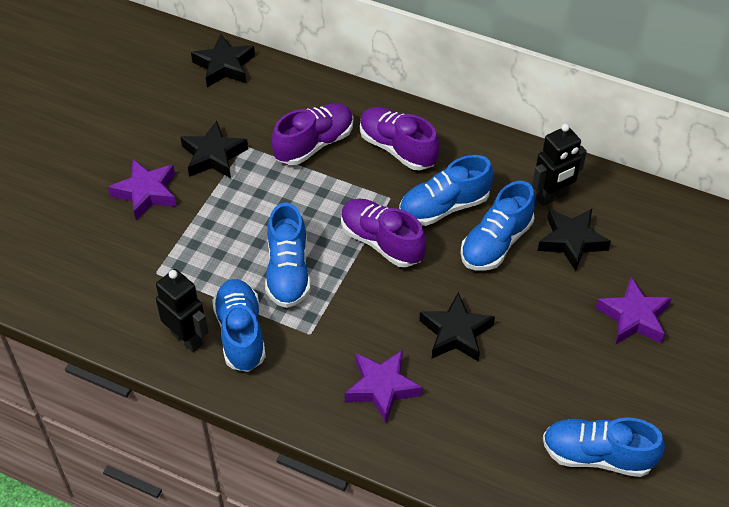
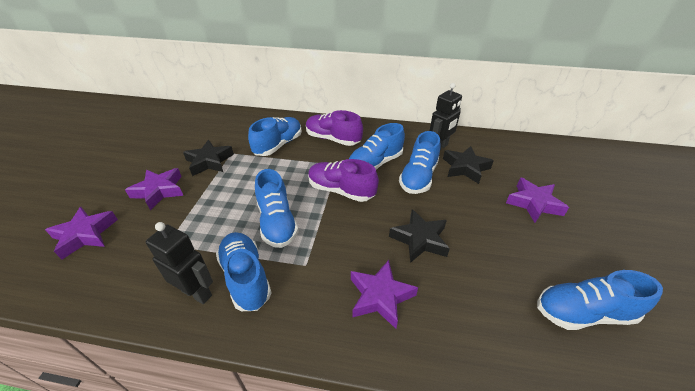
camera: 15 degrees left, 10 degrees down
black star [191,34,255,87] -> none
purple shoe [272,103,353,165] -> blue shoe [248,117,302,156]
none -> purple star [45,207,118,260]

